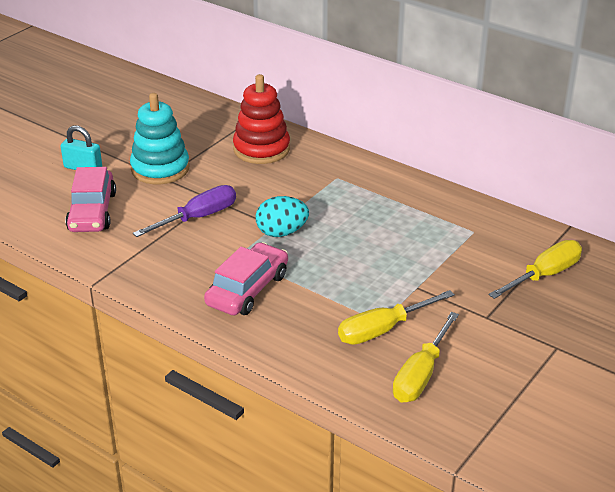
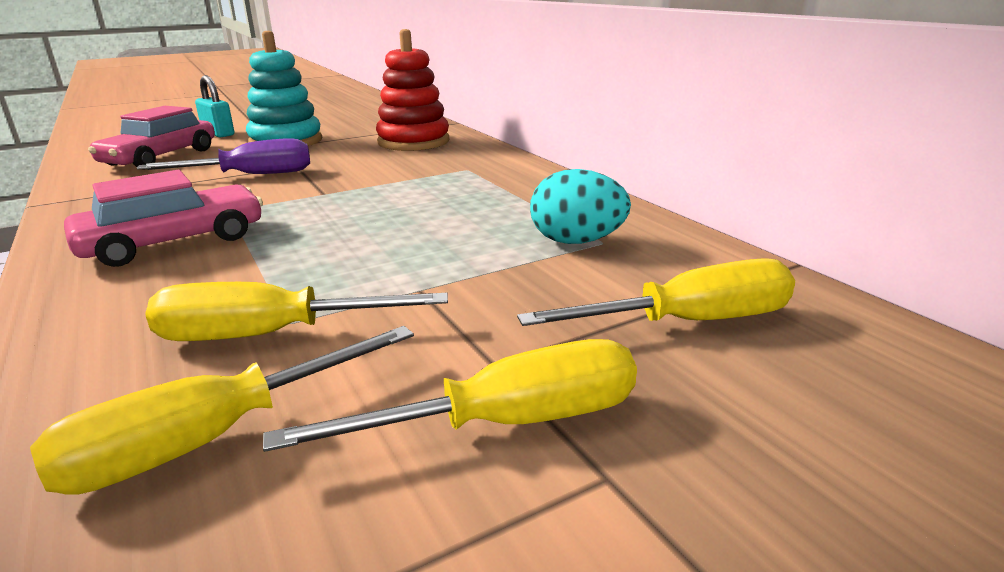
camera: 25 degrees right, 10 degrees down
turquoise egg [256,196,309,237] -> turquoise egg moved to [530,169,631,244]
none -> yellow screwdriver [263,339,637,452]

